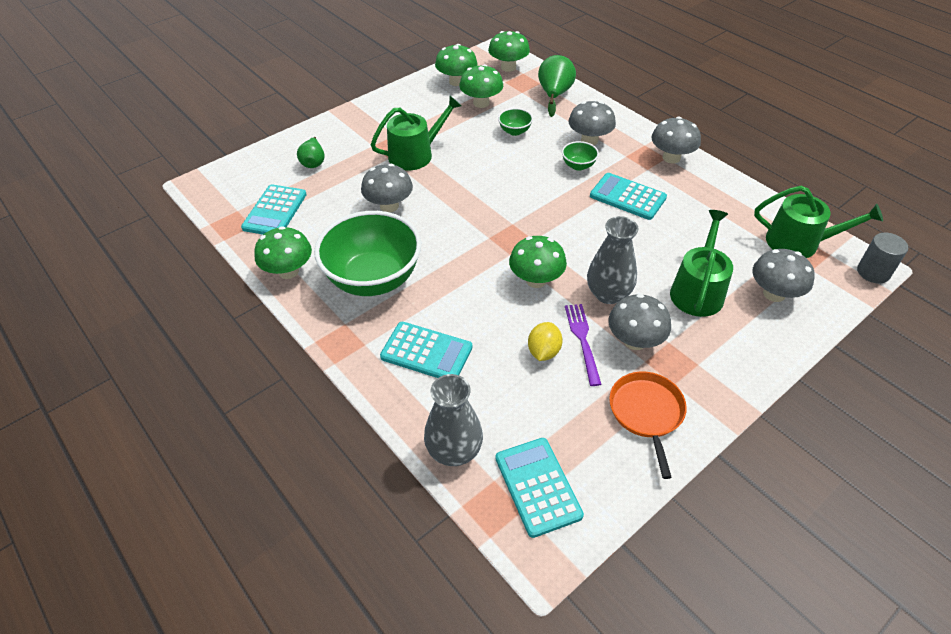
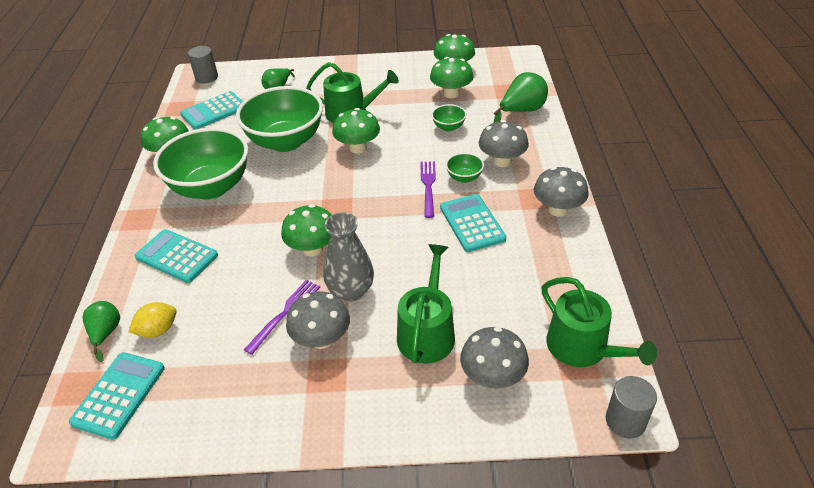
camera: 40 degrees right, 5 degrees down
grey mushroom [361,164,413,212] -> green bowl [236,86,323,152]
turquoise calculator [380,322,472,378] -> turquoise calculator turned 150 degrees clockwise [134,229,218,283]
grey vase [424,374,483,466] -> green pear [83,301,120,362]
green mushroom [488,31,530,72] -> green mushroom moved to [332,108,380,153]
yellow lemon [528,322,563,361] -> yellow lemon moved to [129,302,177,338]
orange pan [609,371,687,479] -> none
green watering can [670,210,733,317] -> green watering can turned 45 degrees counterclockwise [397,244,455,364]
none -> grey cylinder [188,46,218,84]
none -> purple fork [420,161,436,218]

